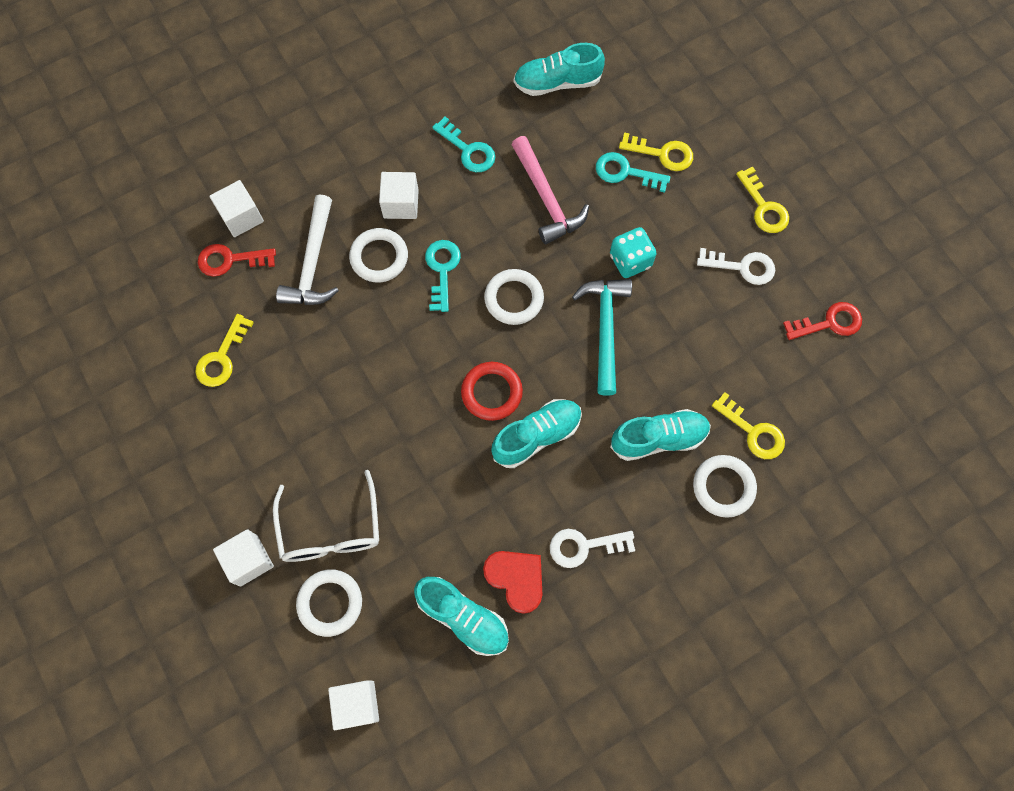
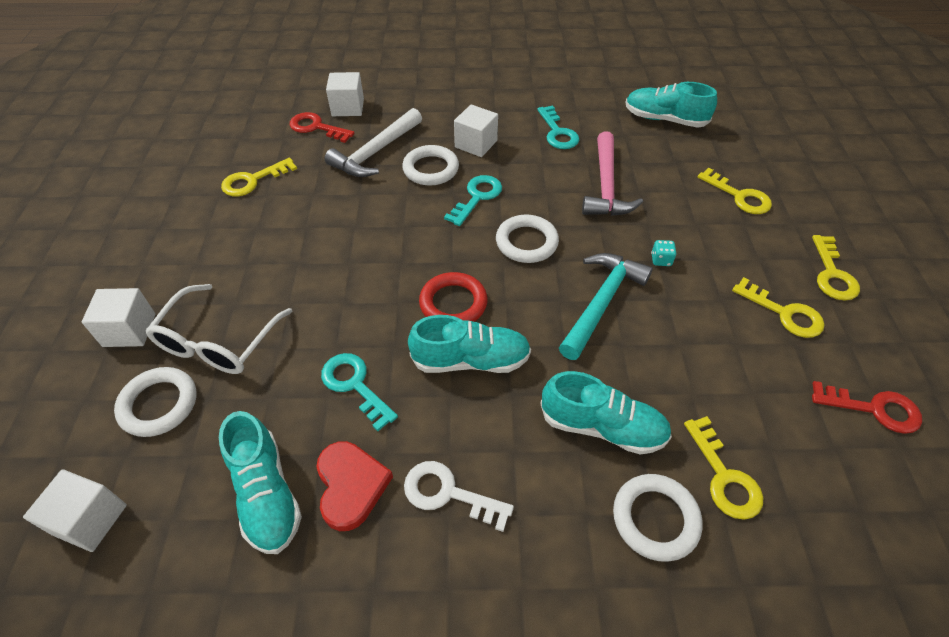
camera: 30 degrees right, 20 degrees down
turquoise key [596,152,671,193] -> turquoise key moved to [321,353,398,431]
turquoise dice [610,227,657,278] -> turquoise dice [651,240,677,266], size x0.51
white key [697,248,775,285] -> yellow key [732,277,824,338]

